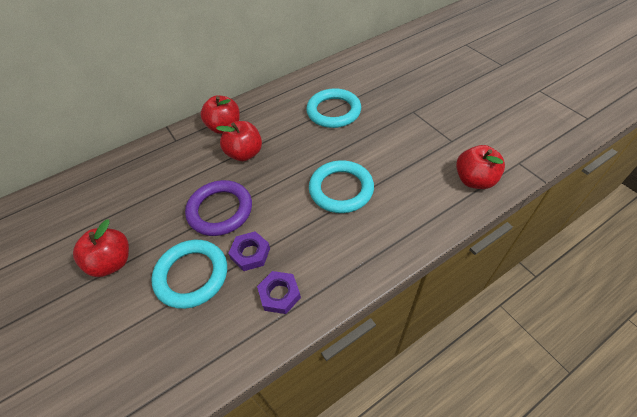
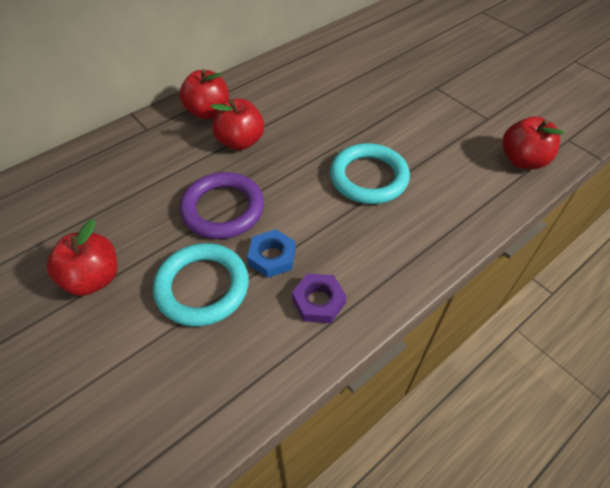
camera: 10 degrees left, 0 degrees up
purple nut [228,231,270,271] -> blue nut [247,229,296,278]
turquoise ring [306,88,361,128] -> none

